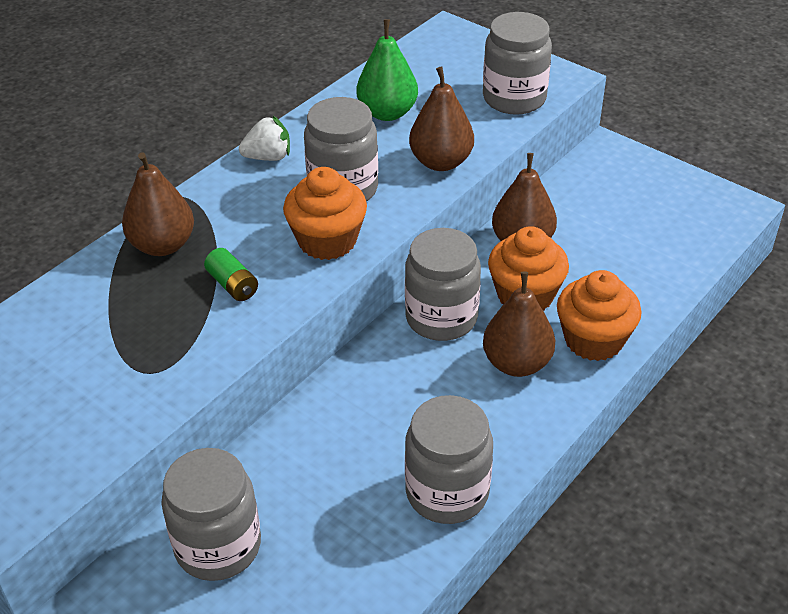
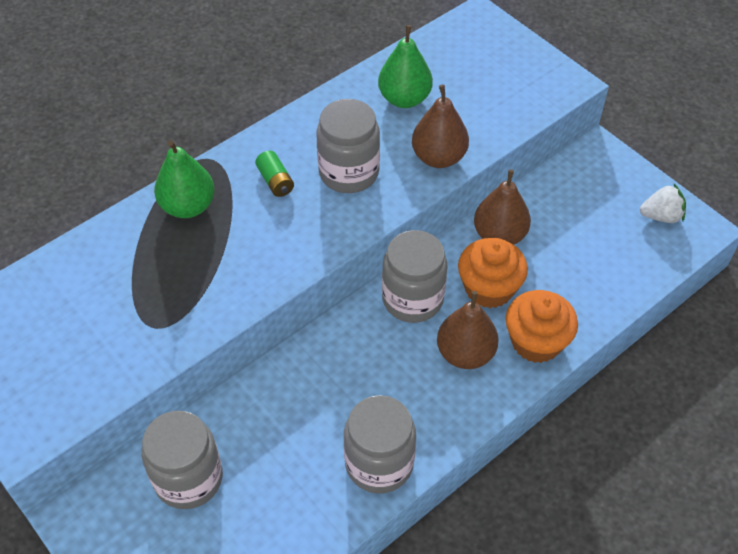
camera: 10 degrees right, 10 degrees up
brown pear [122,152,194,256] -> green pear [154,140,215,218]
green battery [204,248,258,301] -> green battery moved to [255,151,294,197]
white strawberry [239,116,290,161] -> white strawberry moved to [640,184,686,223]
orange cupcake [283,167,367,260] -> none
grey jar [483,12,552,115] -> none

